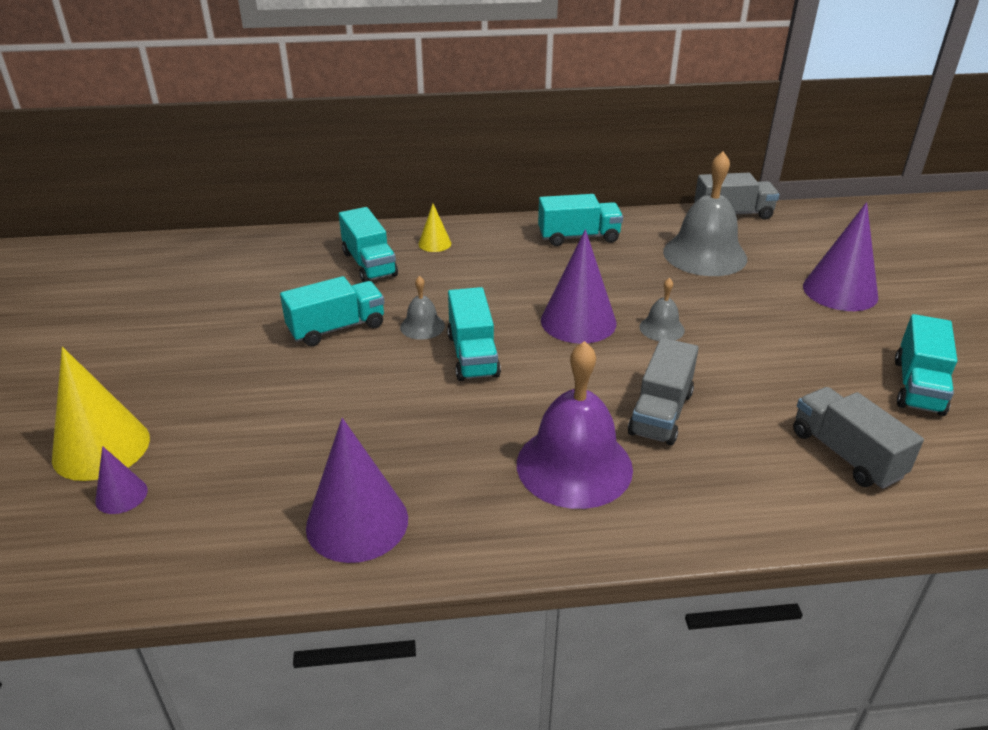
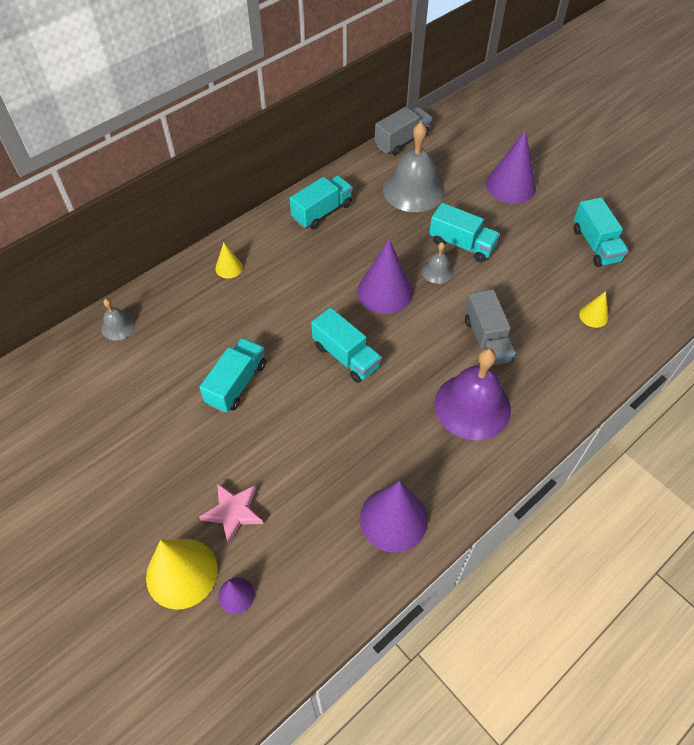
camera: 35 degrees left, 20 degrees up
turquoise truck [339,207,398,282] -> turquoise truck moved to [429,203,500,263]
grey bell [400,276,445,340] -> grey bell moved to [101,299,135,340]
grey truck [793,387,924,489] -> yellow cone [579,291,608,328]
none -> pink star [199,483,263,544]

